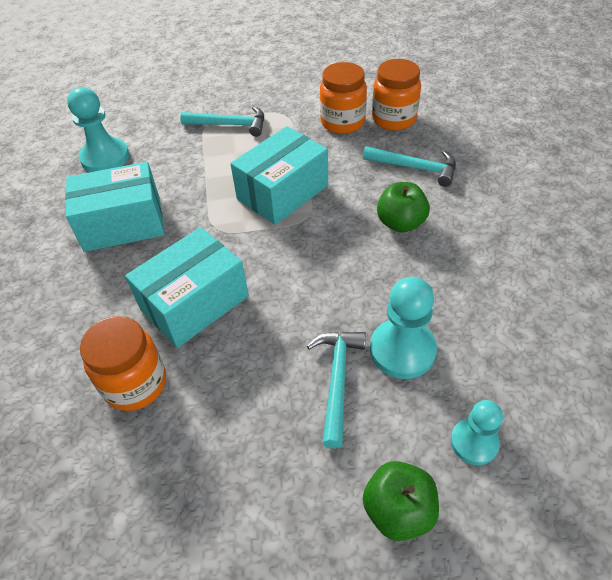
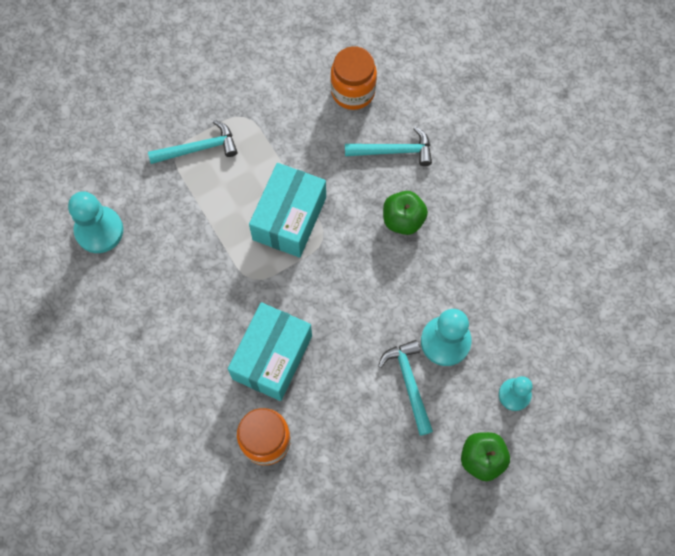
camera: 25 degrees left, 20 degrees up
turquoise box [65,162,165,252] -> none
orange jar [320,62,367,134] -> none

